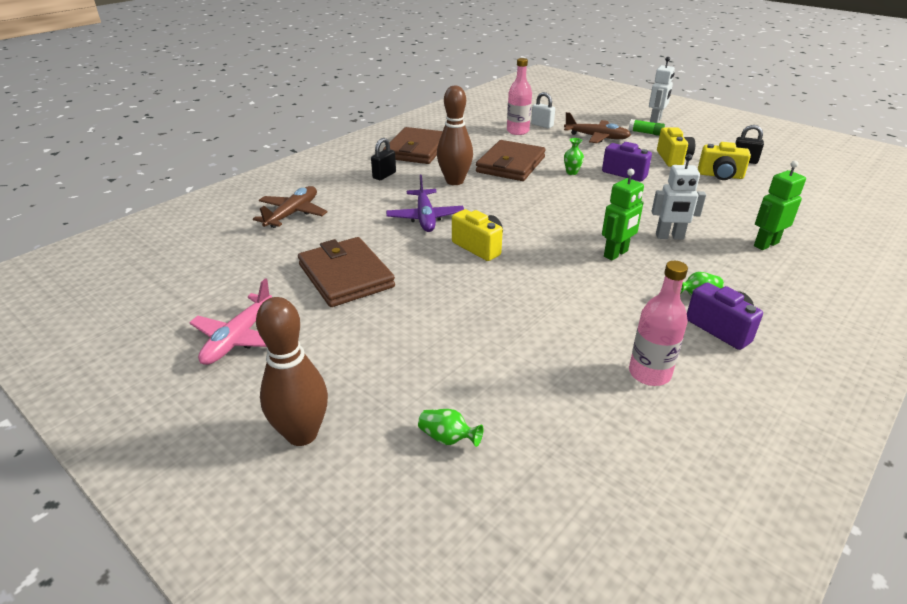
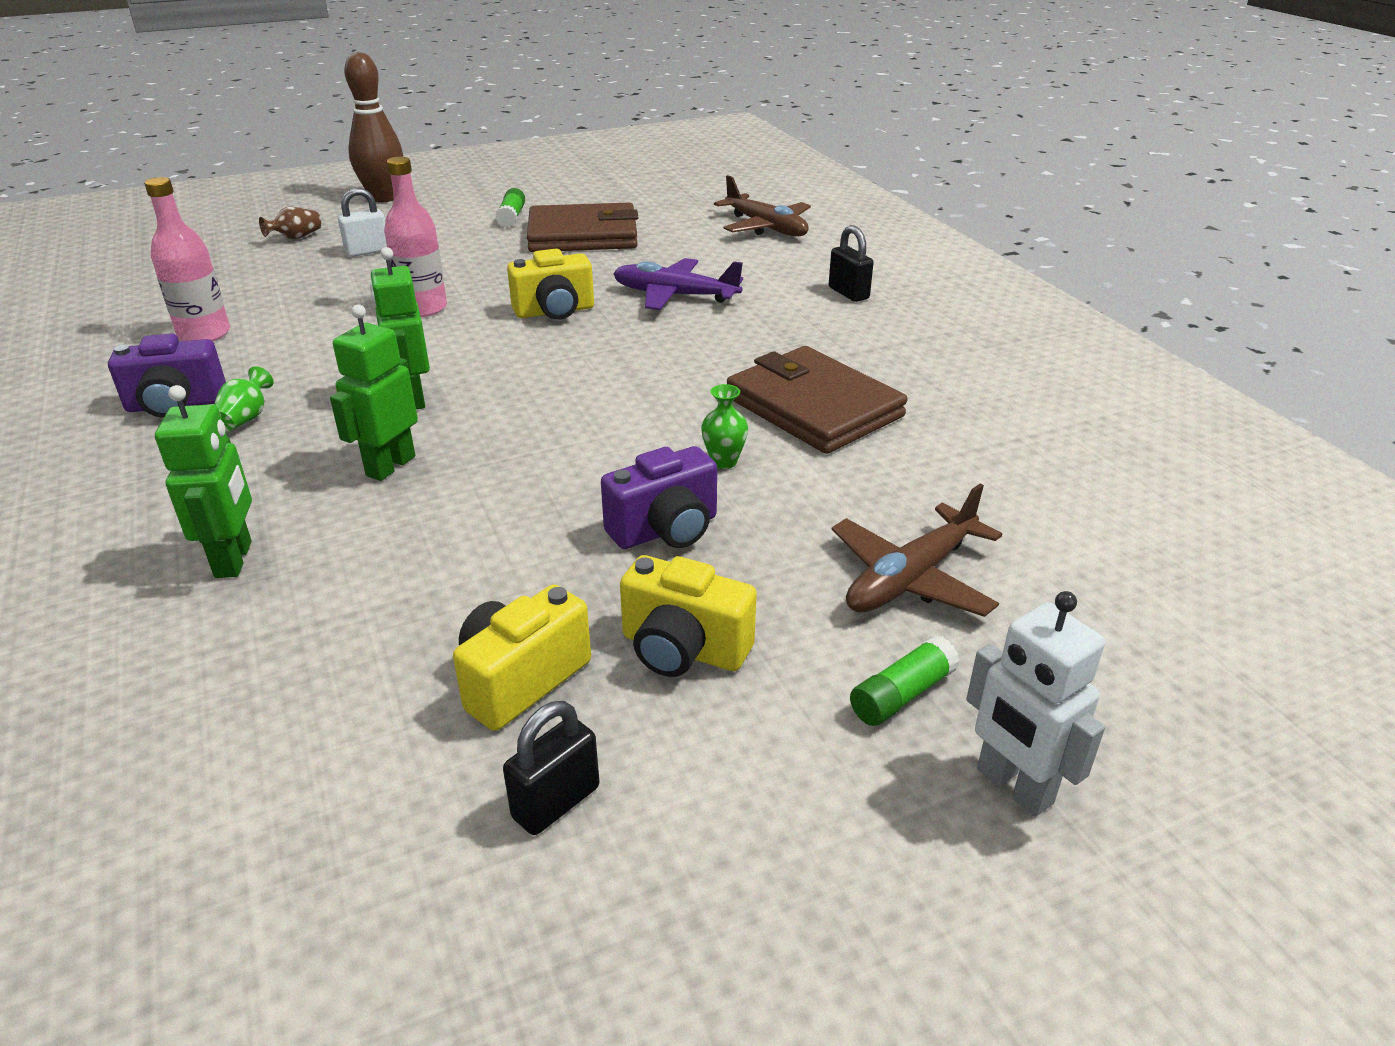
camera: 115 degrees right, 0 degrees up
pink plane [189,278,272,365] -> none
brown wallet [383,127,443,164] -> none
green vase [418,409,483,447] -> brown vase [259,207,321,239]
brown bowling pin [437,86,473,185] -> none
pink bottle [507,58,532,135] -> pink bottle moved to [384,156,447,317]
white padlock [531,92,555,128] -> white padlock moved to [338,188,387,257]
white robot [651,154,706,239] -> green robot [330,304,418,481]
none -> green glue stick [496,188,525,228]

